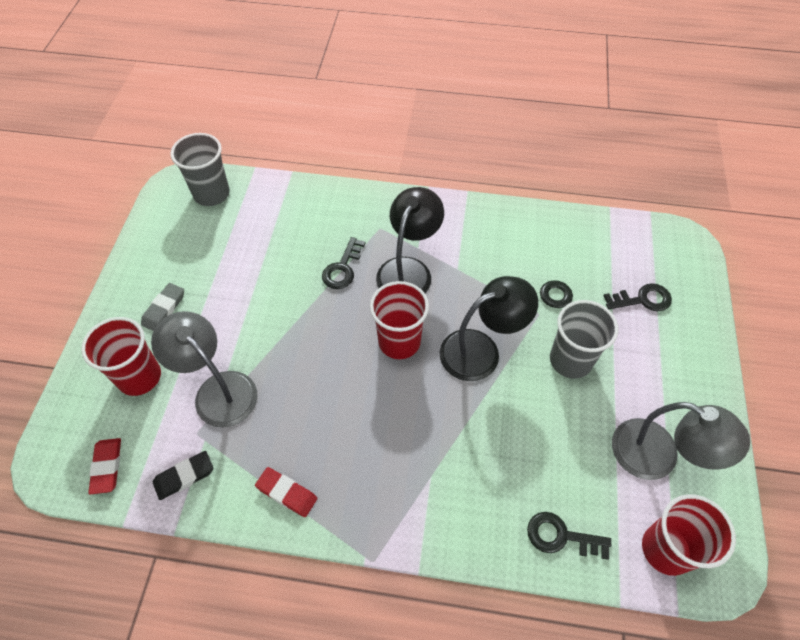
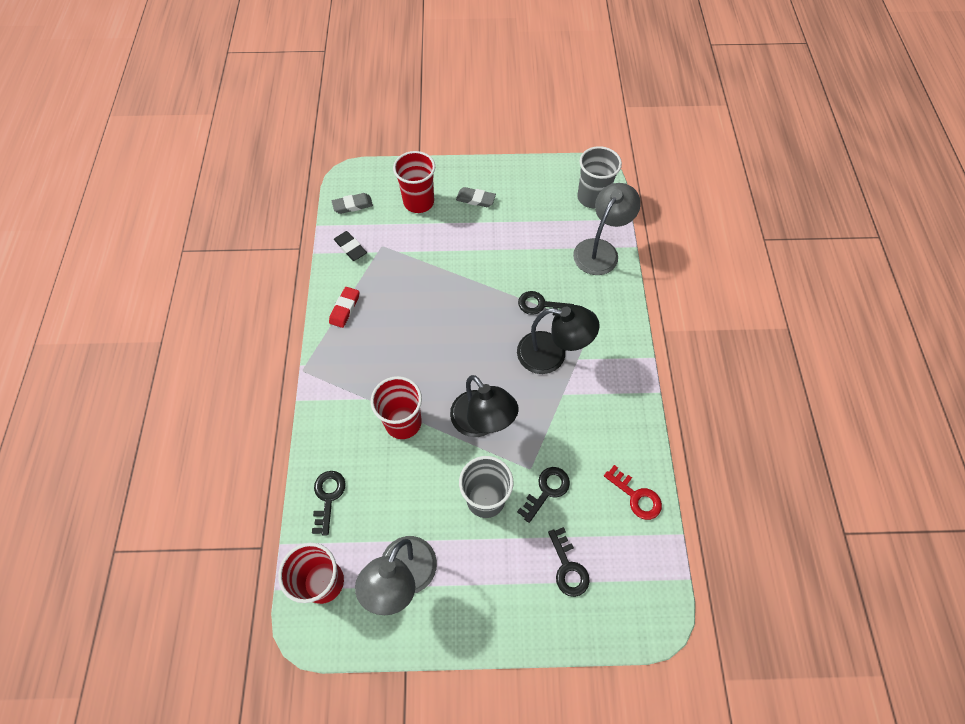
camera: 80 degrees right, 5 degrees up
red eraser [88,438,121,494] -> grey eraser [332,193,373,214]
grey lamp [151,311,258,428] -> grey lamp moved to [573,183,641,275]
red cup [370,281,429,359] -> red cup moved to [371,376,422,439]
none -> red key [604,465,662,520]

